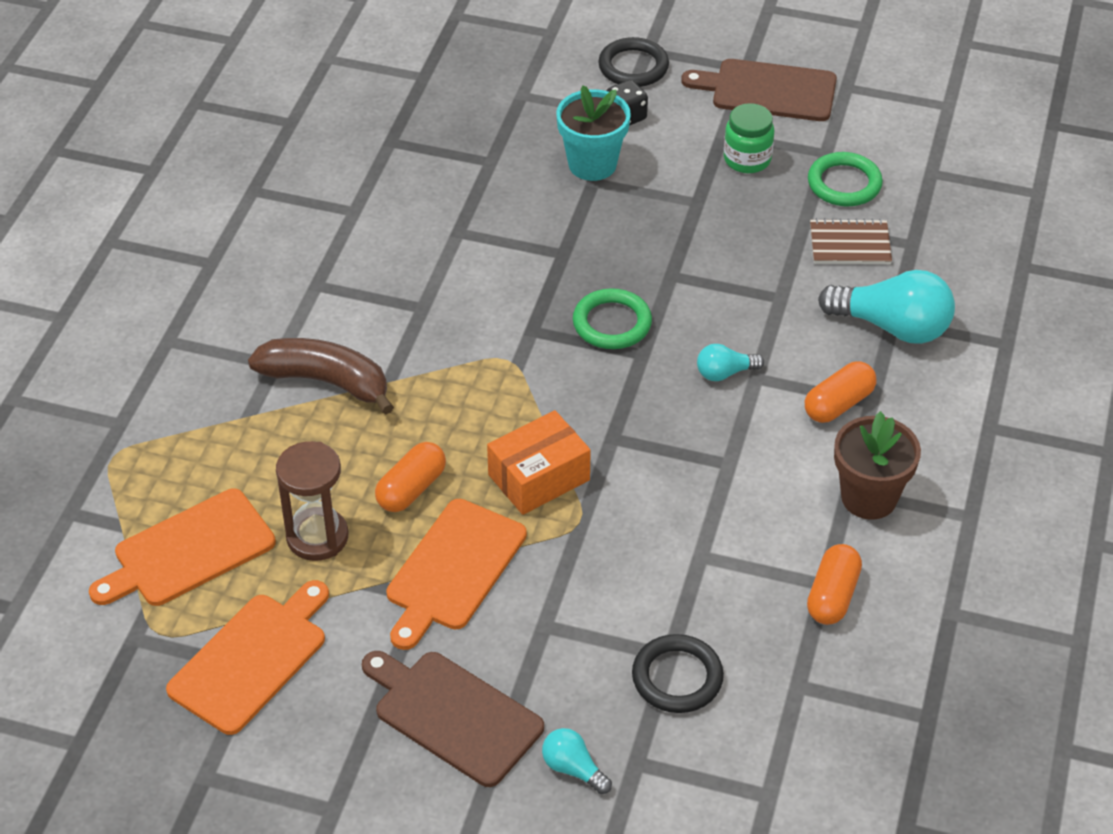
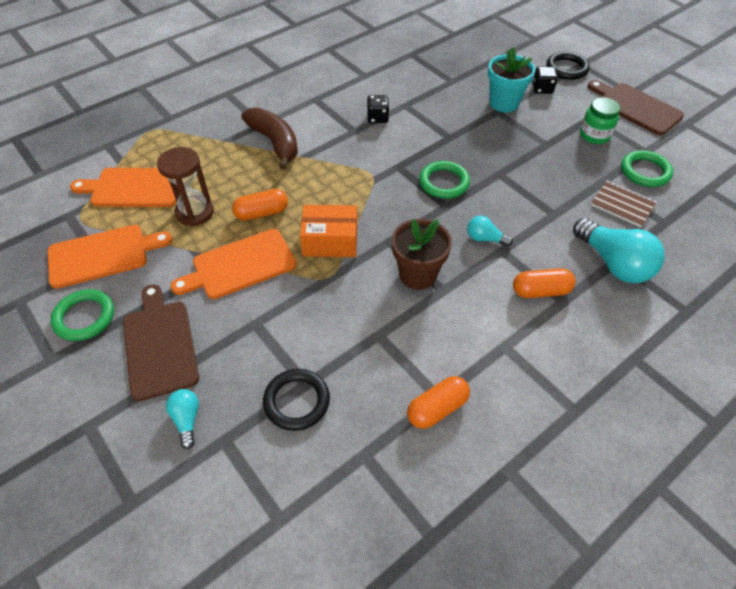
camera: 35 degrees right, 5 degrees up
brown flower pot [834,411,921,520] -> brown flower pot moved to [392,219,452,290]
none -> green ring [50,289,114,341]
none -> black dice [367,95,389,123]

